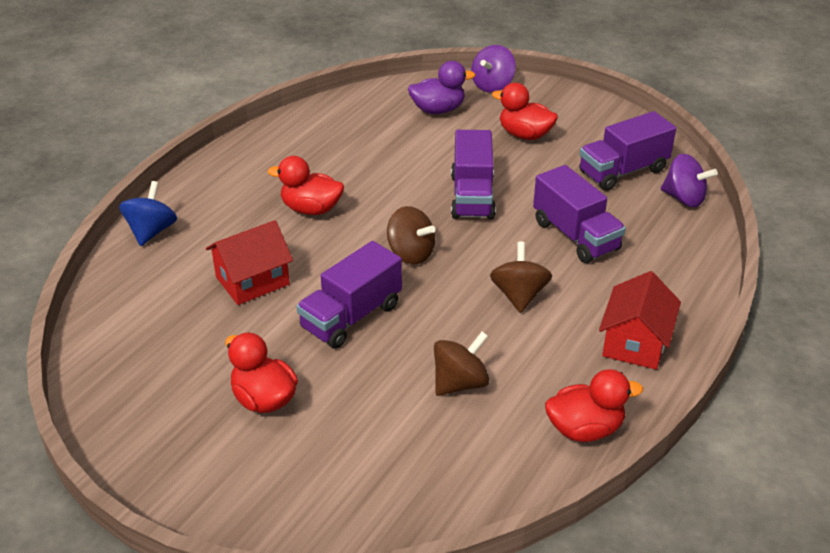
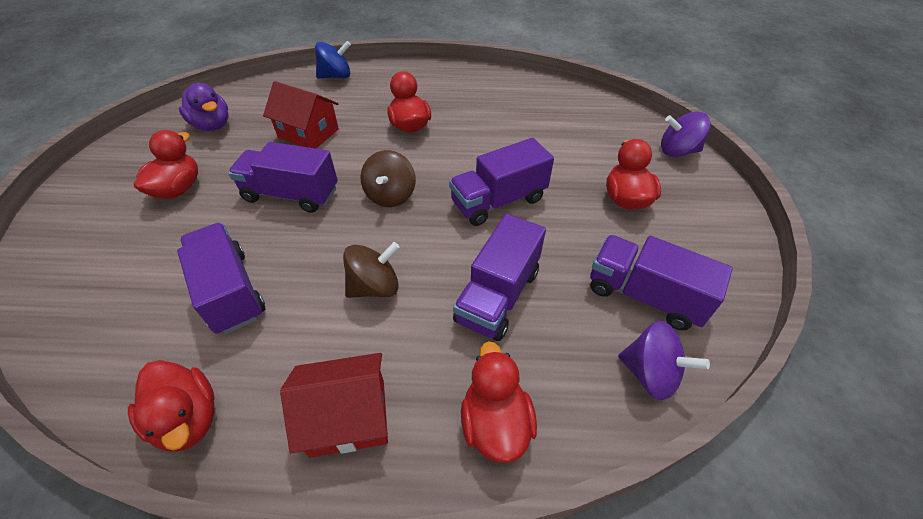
camera: 60 degrees right, 10 degrees up
purple duck [408,61,475,114] -> purple duck moved to [179,83,229,131]
brown spinning top [434,331,489,396] -> purple truck [177,223,265,334]
purple spinning top [661,154,718,207] -> purple spinning top turned 60 degrees counterclockwise [618,321,710,400]
none -> red duck [461,341,537,463]

